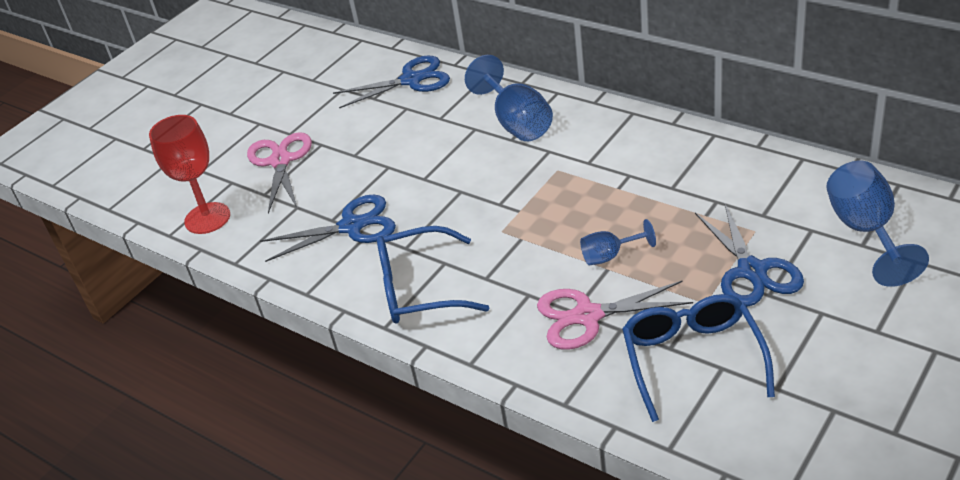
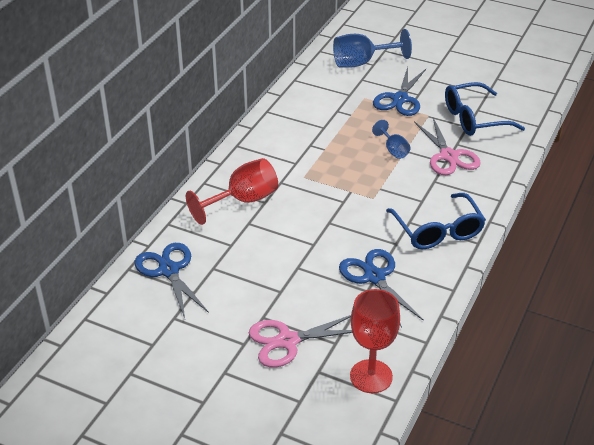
camera: 105 degrees left, 0 degrees up
blue goblet [465,55,553,141] -> red goblet [186,158,278,225]
blue scissors [695,204,804,307] -> blue scissors turned 135 degrees clockwise [373,67,426,116]

